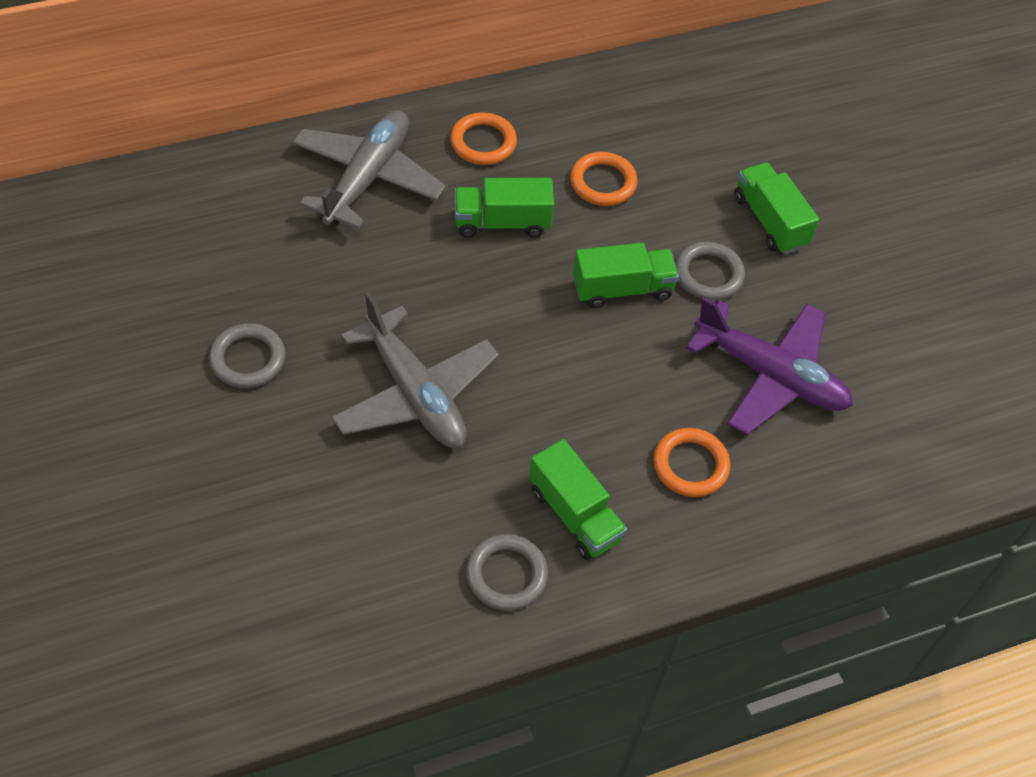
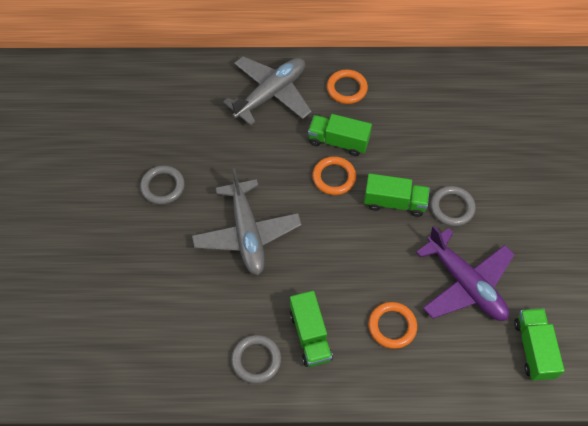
camera: 25 degrees right, 5 degrees up
orange ring [570,152,638,206] -> orange ring moved to [312,156,356,195]
green truck [734,162,819,254] -> green truck moved to [514,308,564,381]

